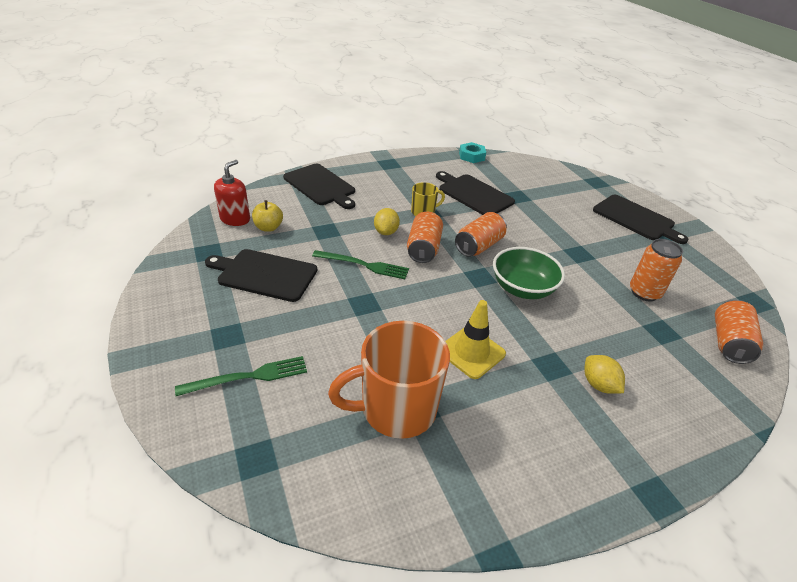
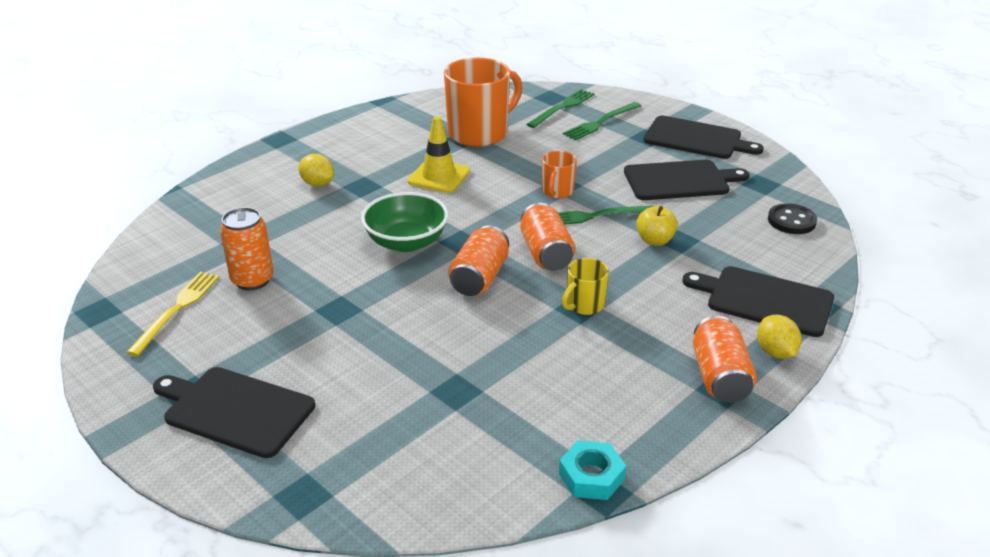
camera: 160 degrees right, 5 degrees down
red soap dispenser [214,160,250,226] -> black button [768,203,817,234]
yellow apple [252,200,283,232] -> yellow apple moved to [636,206,678,246]
yellow lemon [374,208,400,235] -> yellow lemon moved to [757,315,802,359]
black cutting board [436,171,515,215] -> black cutting board moved to [643,116,764,159]
orange can [715,300,763,364] -> orange can moved to [692,316,757,403]
none -> yellow fork [126,272,220,356]
none -> green fork [526,89,594,128]
none -> orange mug [542,151,577,198]

